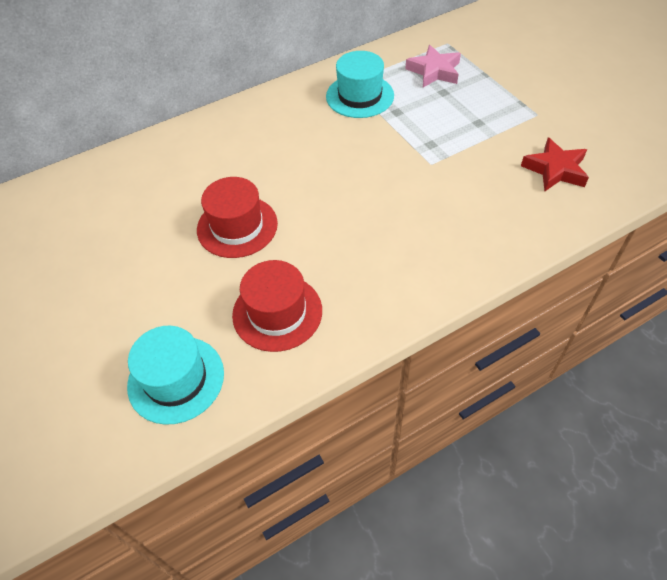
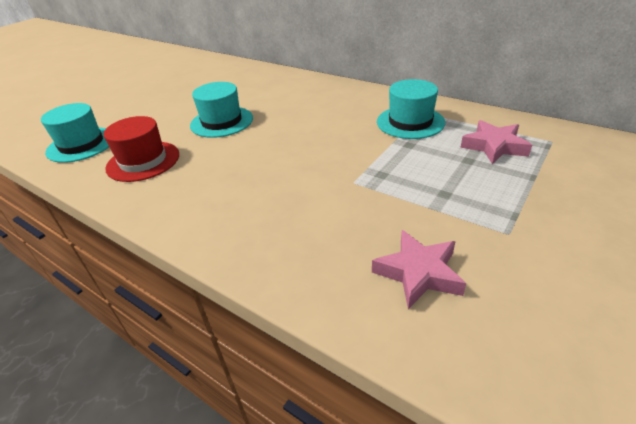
camera: 65 degrees right, 15 degrees down
red hat [197,177,278,258] -> turquoise hat [190,82,253,138]
red star [521,137,589,191] -> pink star [372,230,466,309]

